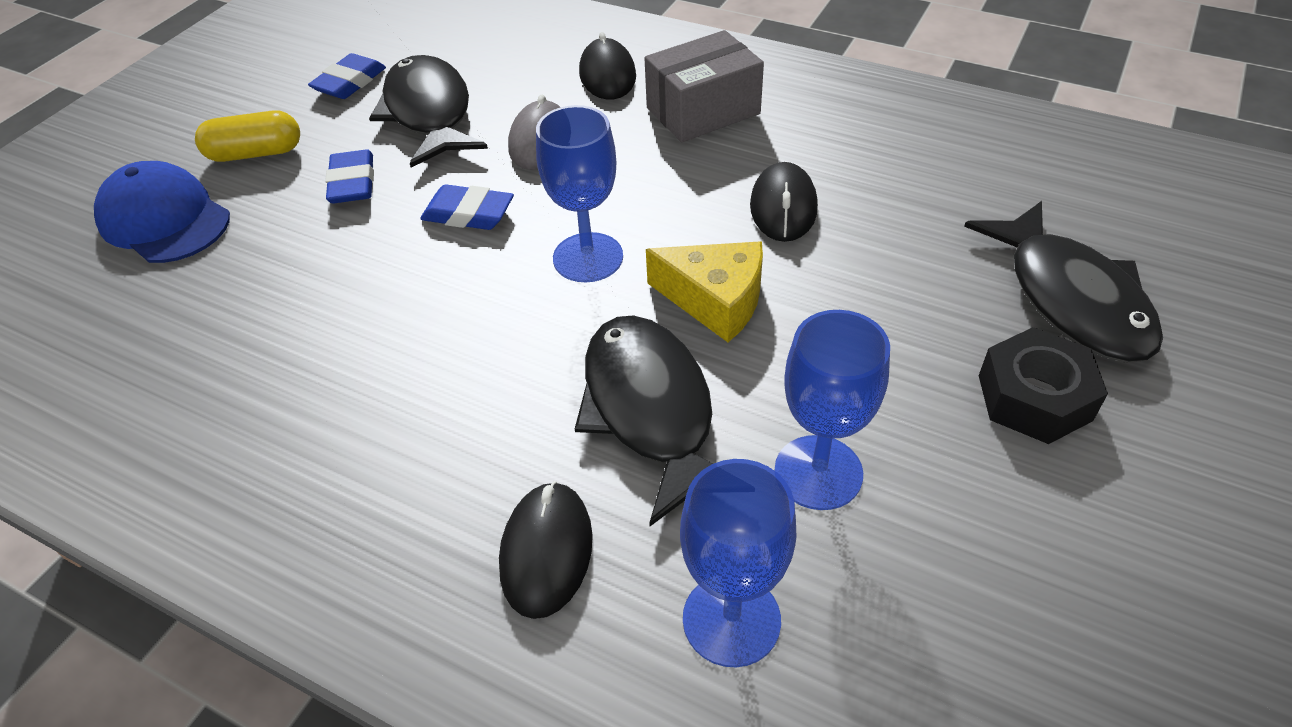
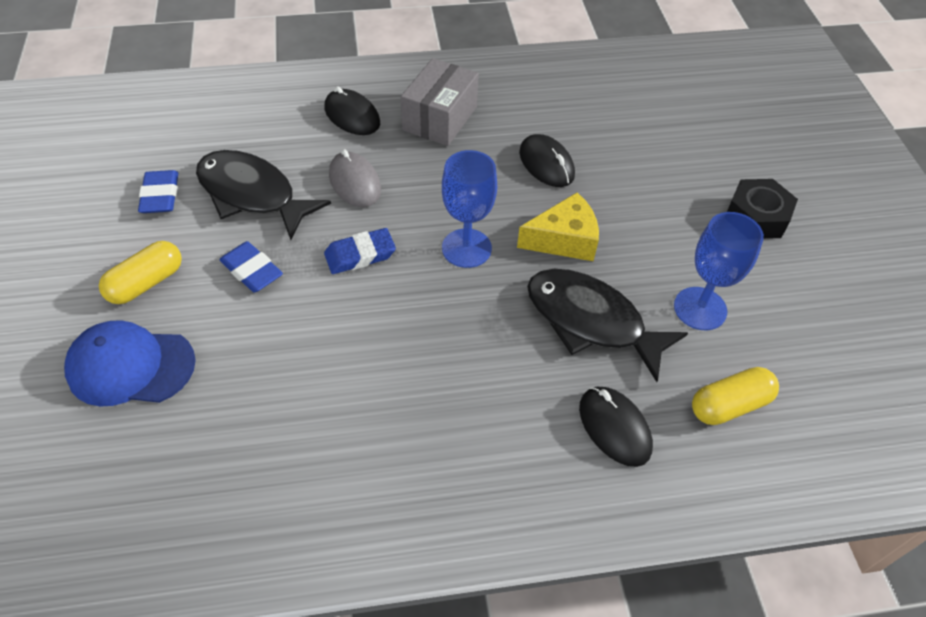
camera: 40 degrees left, 5 degrees up
blue goblet [680,459,797,668] -> yellow capsule [692,367,779,425]
black fish [964,201,1163,362] -> none

